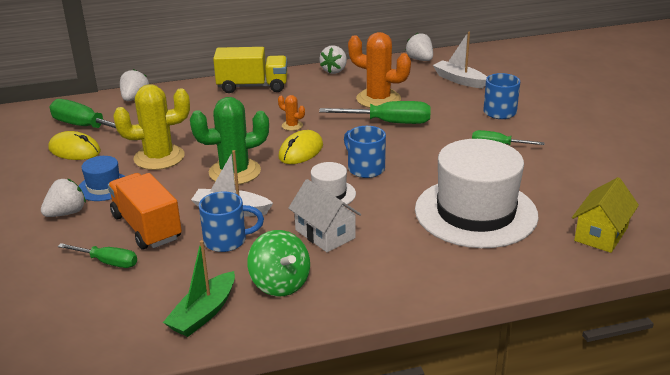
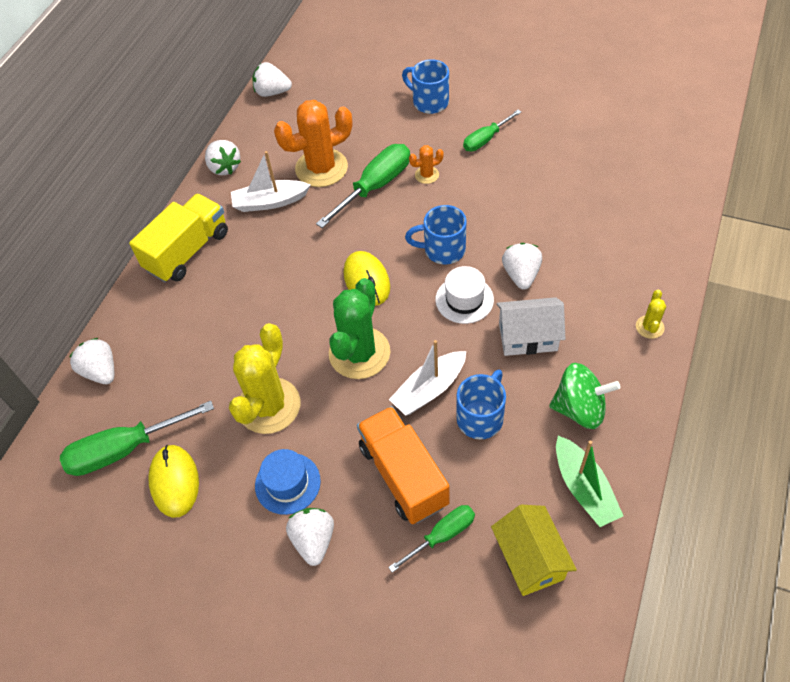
camera: 50 degrees left, 25 degrees up
yellow mouse [48,131,101,160] -> yellow mouse turned 75 degrees counterclockwise [148,445,199,518]
orange truck [108,173,182,250] -> orange truck turned 60 degrees clockwise [357,406,450,524]
orange cactus [278,95,305,131] -> orange cactus moved to [409,145,444,184]
white hat [415,139,539,248] -> none
white boat [433,32,487,88] -> white boat moved to [231,151,311,212]
yellow house [572,177,639,253] -> yellow house moved to [491,505,577,596]
none -> white strawberry [502,243,542,290]
none -> yellow cactus [636,290,666,339]

